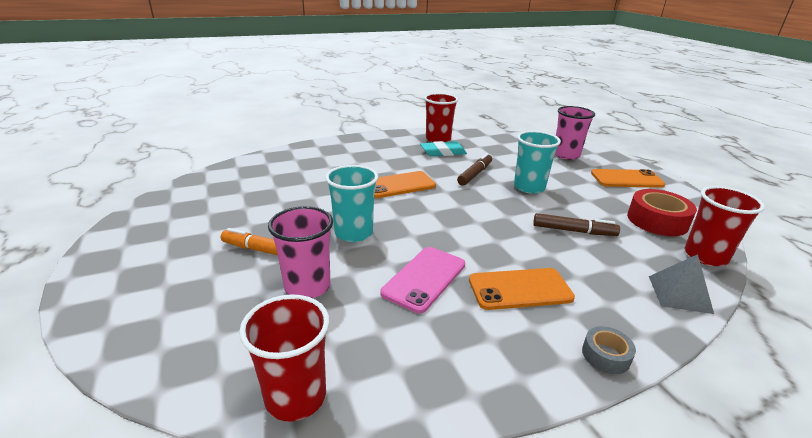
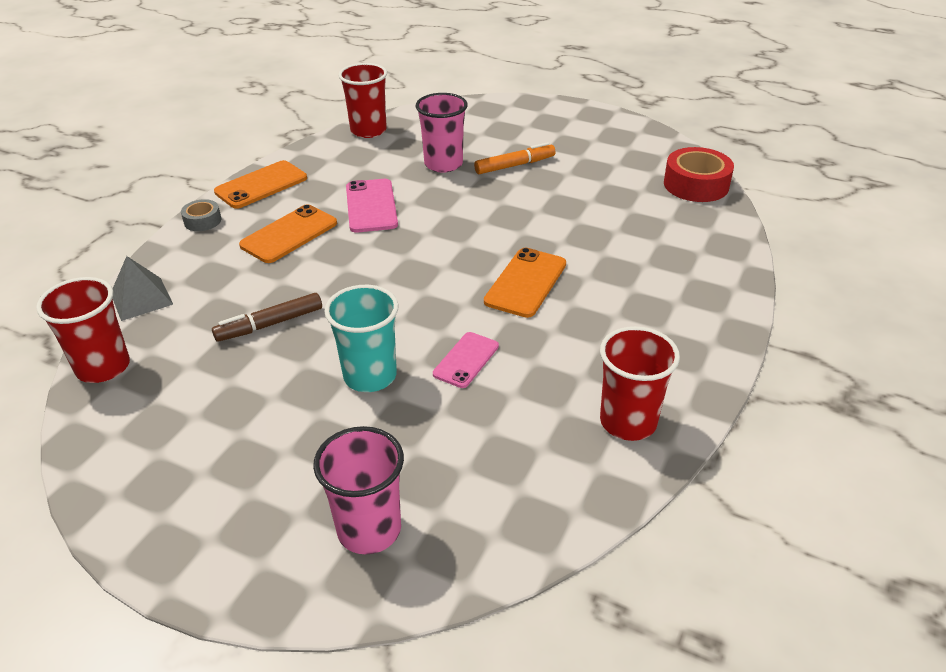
camera: 140 degrees right, 10 degrees up
turquoise cup [325,165,378,242] -> none
turquoise eraser [420,141,467,156] -> none
brown marker [457,153,492,186] -> pink phone [433,332,499,388]
orange phone [591,169,665,188] -> orange phone moved to [214,160,307,209]
red tape [627,189,697,236] -> red tape moved to [664,147,734,202]

